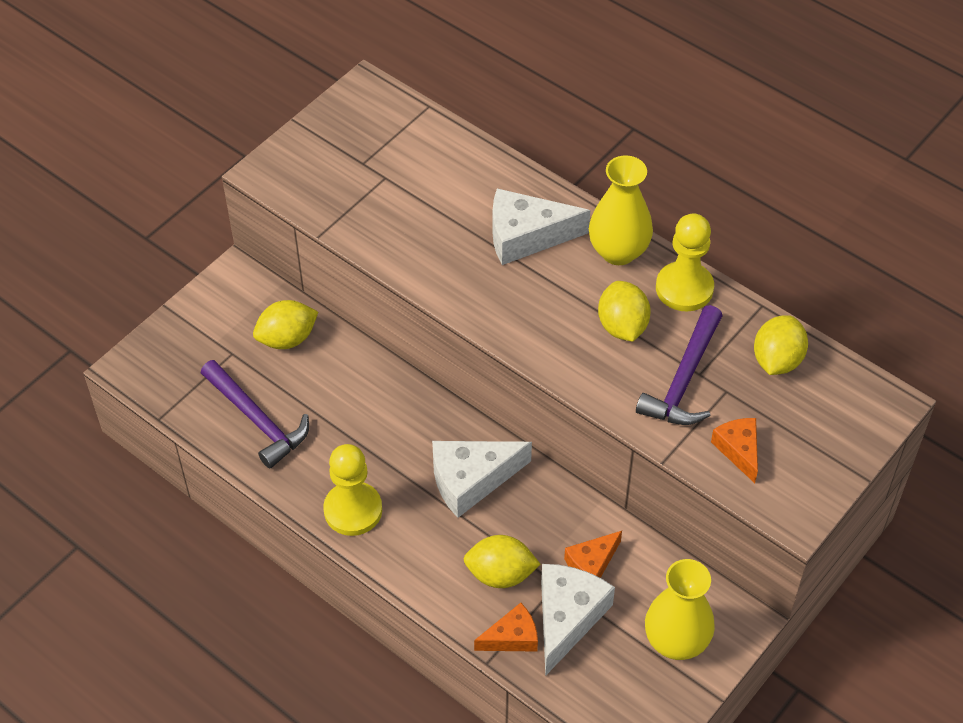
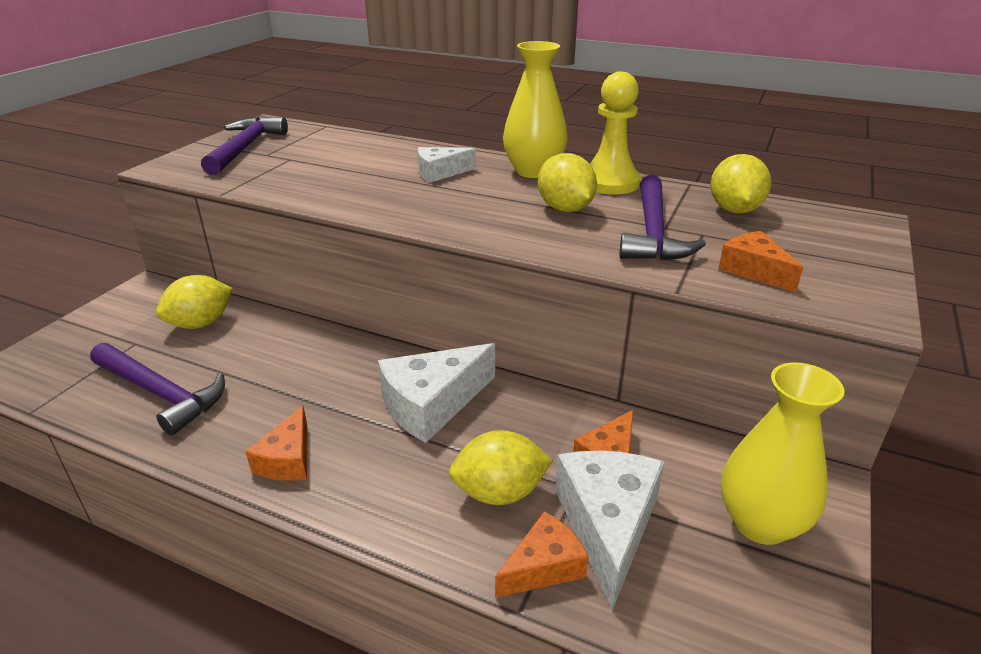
camera: 15 degrees left, 20 degrees down
yellow pawn [323,444,382,536] -> orange cheese [246,405,307,481]
white cheese [493,188,590,265] -> white cheese [418,147,476,183], size x0.60
none -> purple hammer [201,117,288,175]

